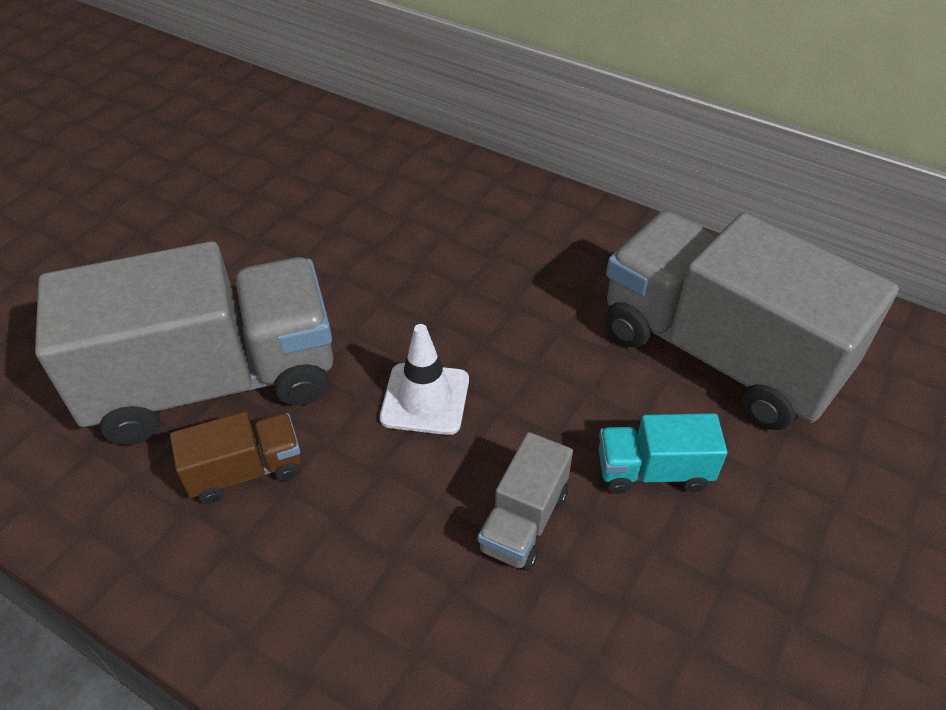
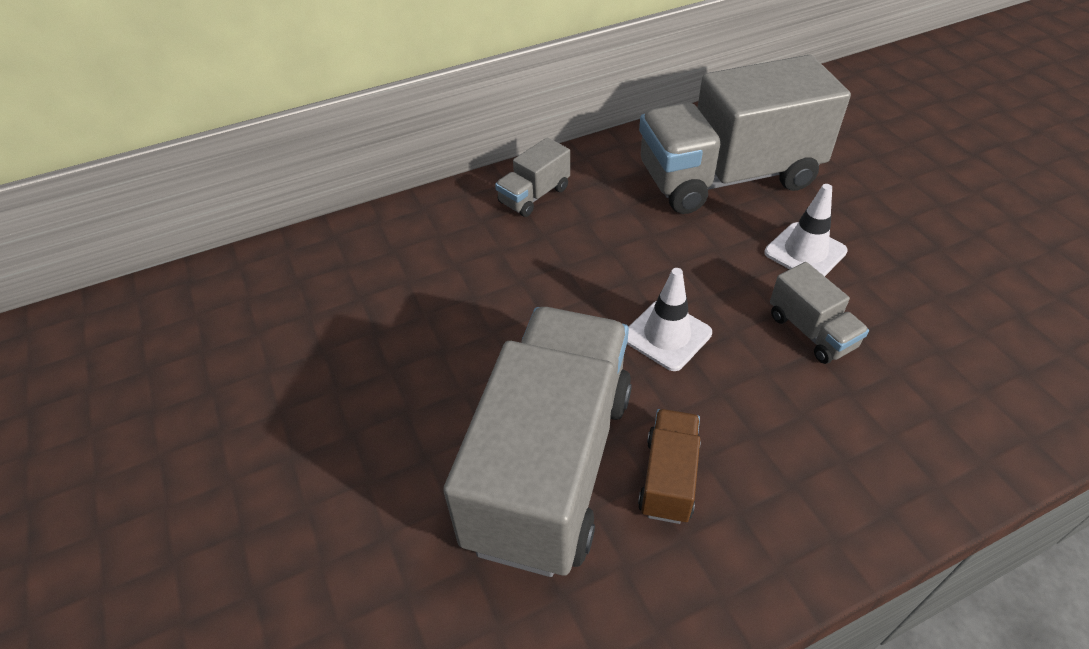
camera: 55 degrees left, 0 degrees up
turquoise truck [599,413,727,494] -> white traffic cone [764,184,848,276]
none -> grey truck [495,137,570,217]

